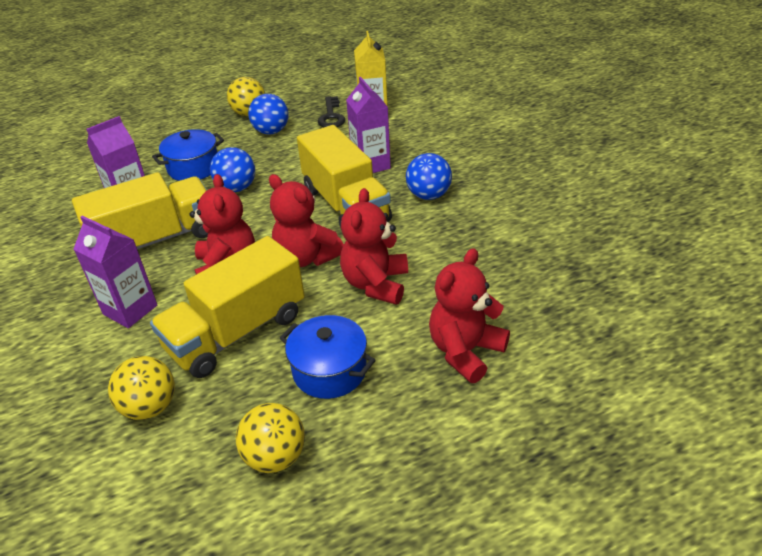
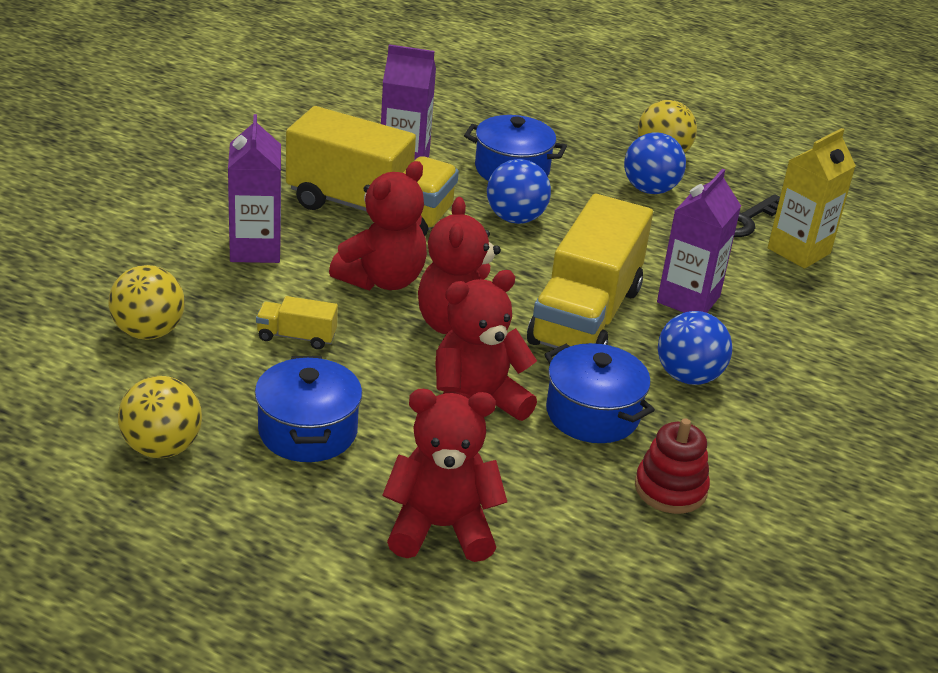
camera: 45 degrees right, 5 degrees down
yellow truck [150,236,305,378] -> yellow truck [256,296,338,349], size x0.41
none -> blue pot [544,343,655,443]
none -> red stacking toy [635,418,710,514]

